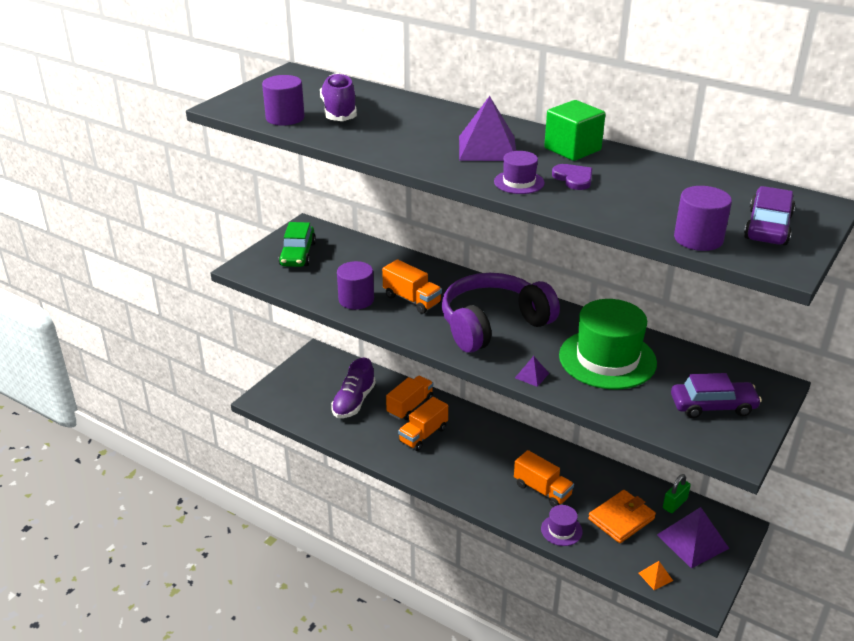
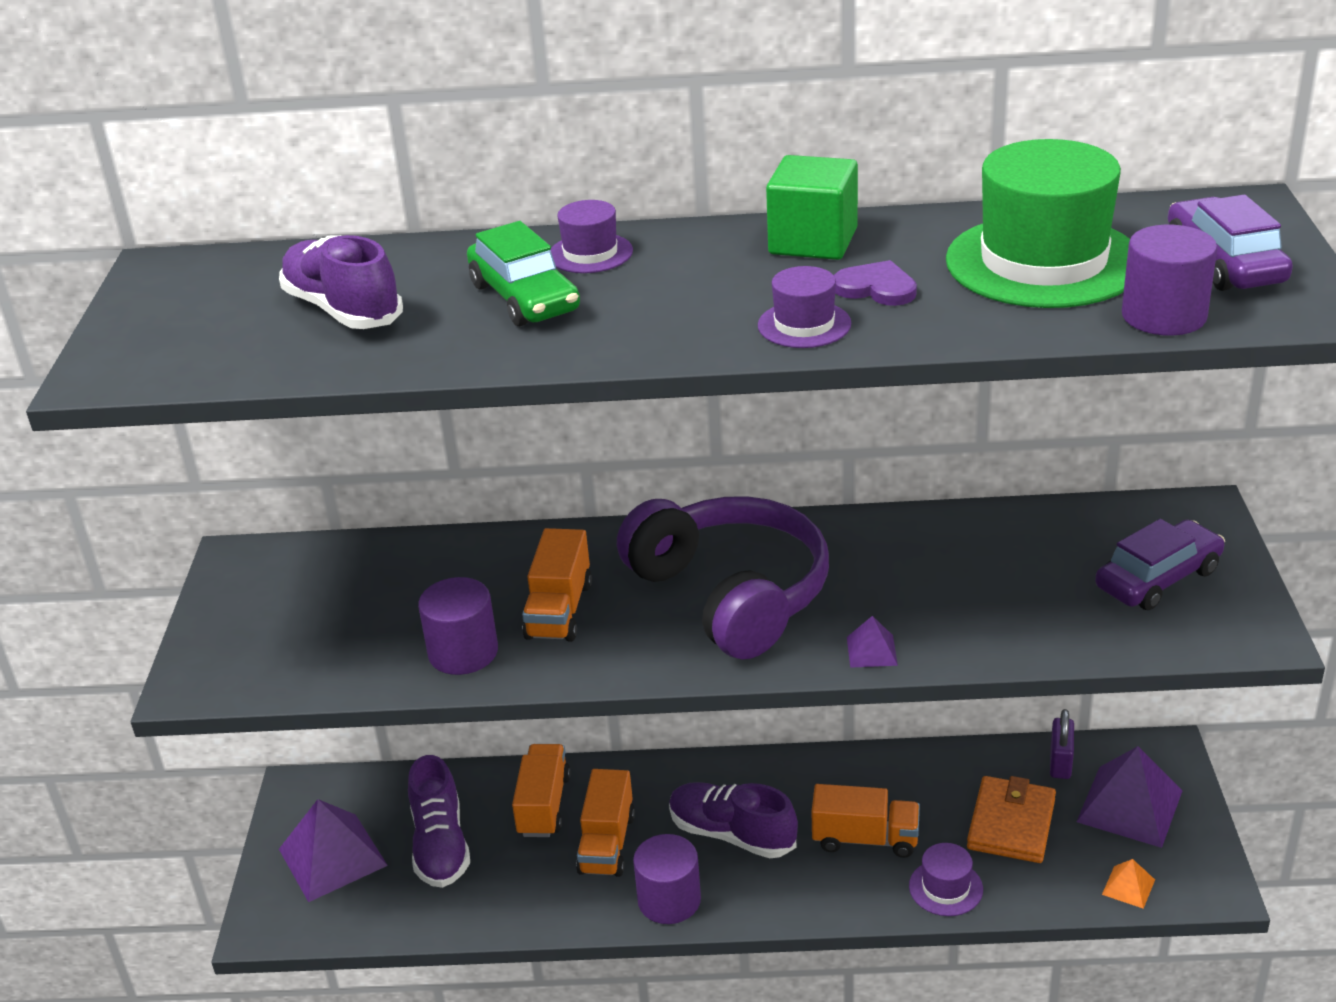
camera: 30 degrees left, 0 degrees up
purple cylinder [262,75,305,126] -> purple cylinder moved to [633,834,701,924]
green car [278,222,316,267] -> green car moved to [467,221,580,326]
orange truck [382,259,442,314] -> orange truck turned 90 degrees clockwise [522,528,592,642]
purple headphones [442,273,560,353] -> purple headphones turned 120 degrees clockwise [617,496,829,659]
purple pyramid [459,96,516,161] -> purple pyramid moved to [279,799,388,902]
green hat [559,299,657,390] -> green hat moved to [946,139,1130,308]
green padlock [663,474,691,513] -> purple padlock [1050,709,1074,779]
none -> purple hat [550,200,633,273]
none -> purple shoe [669,782,798,858]

